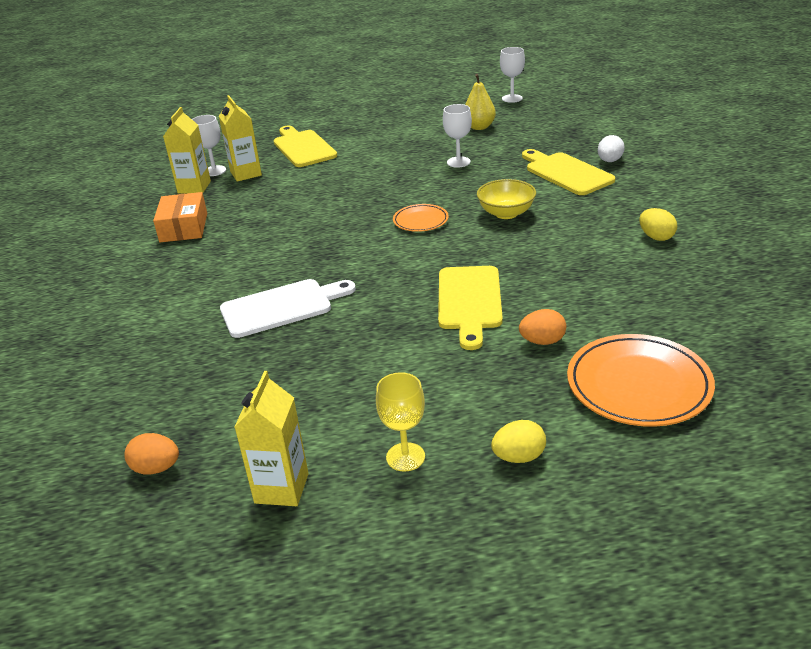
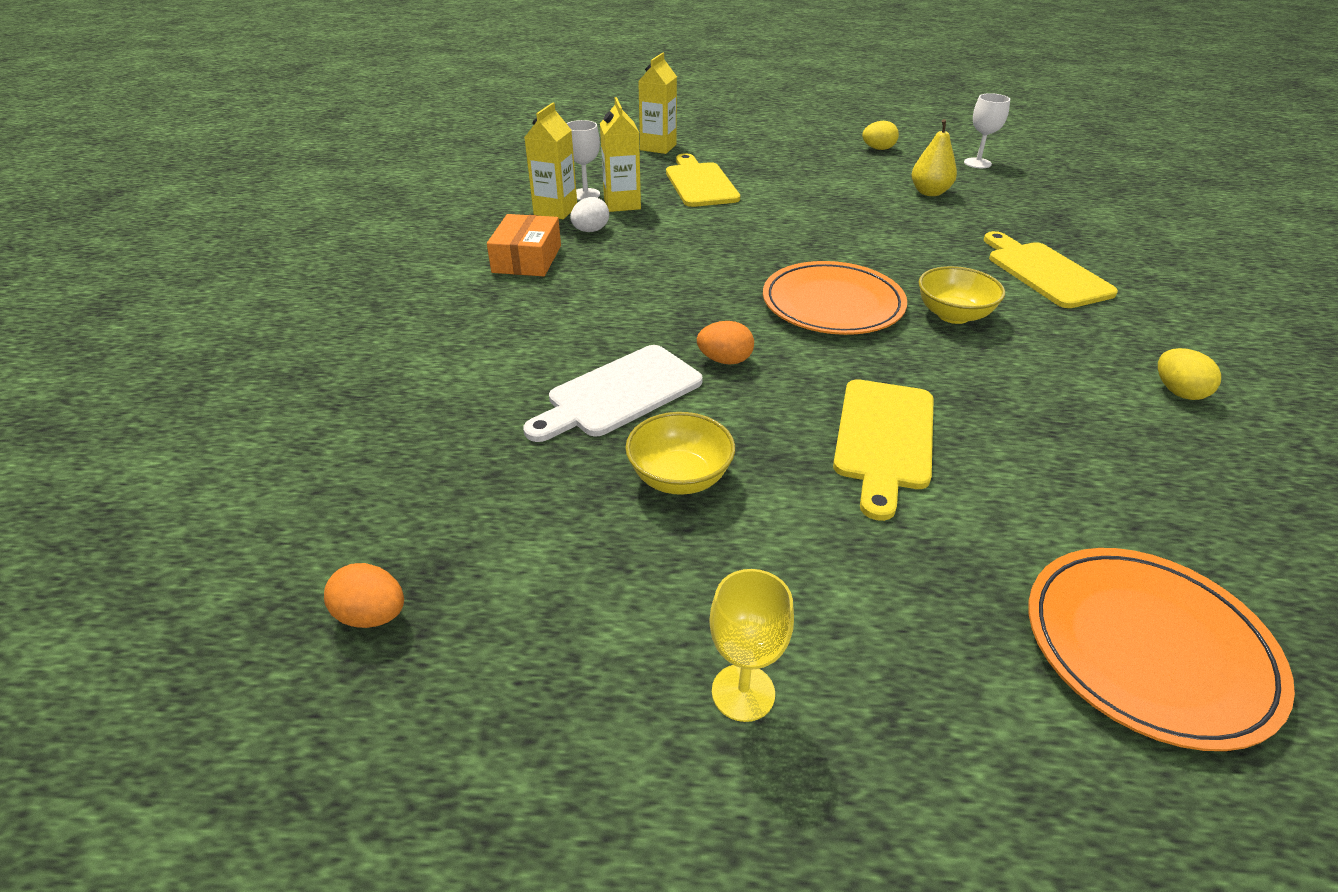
camera: 10 degrees right, 5 degrees up
white cutting board [220,279,356,338] -> white cutting board turned 150 degrees clockwise [523,345,703,442]
yellow carton [234,371,309,506] -> yellow carton moved to [638,53,677,154]
orange plate [393,204,449,232] -> orange plate [763,261,907,335], size x1.85
white goblet [443,104,472,168] -> none
yellow egg [491,420,546,463] -> yellow egg moved to [862,121,899,150]
orange egg [519,309,566,345] -> orange egg moved to [697,321,754,365]
white egg [598,135,625,162] -> white egg moved to [570,197,609,232]
none -> yellow bowl [625,412,735,495]

